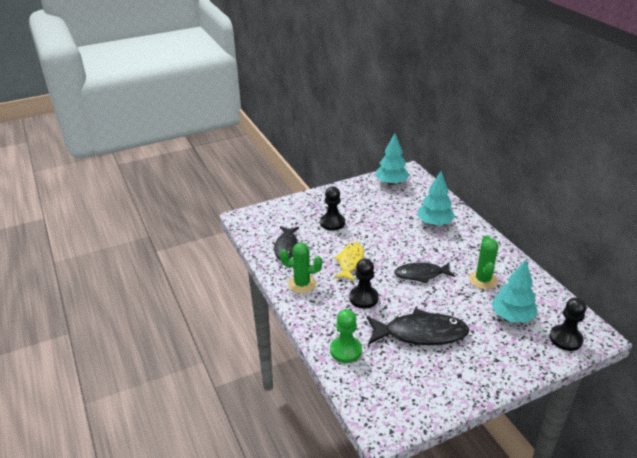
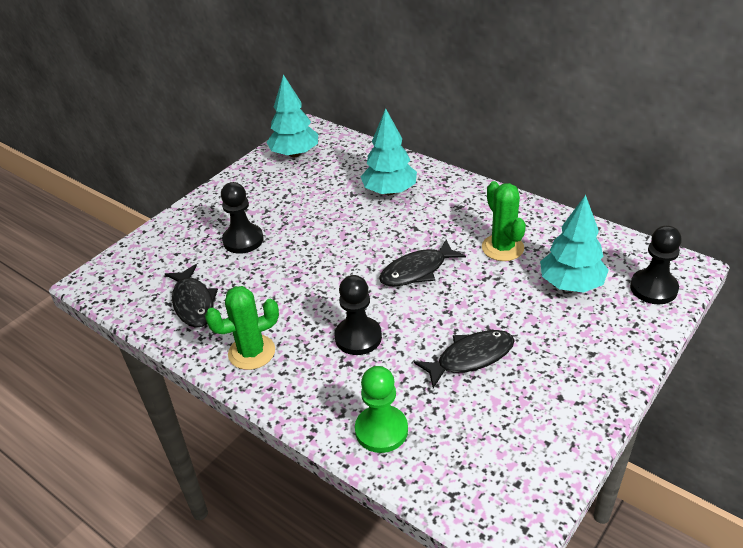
camera: 25 degrees left, 5 degrees up
yellow fish [334,242,364,281] -> none
black fish [367,308,469,345] -> black fish [414,330,515,388], size x0.65

